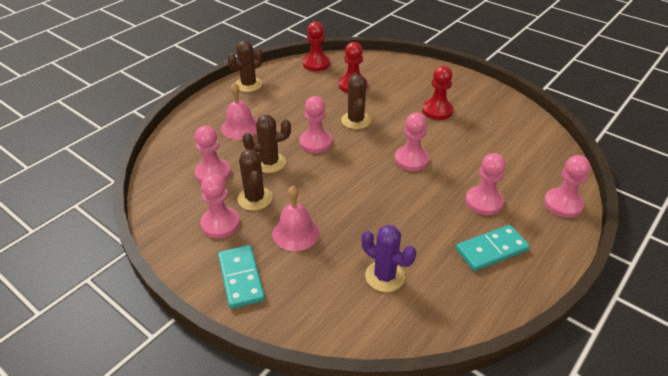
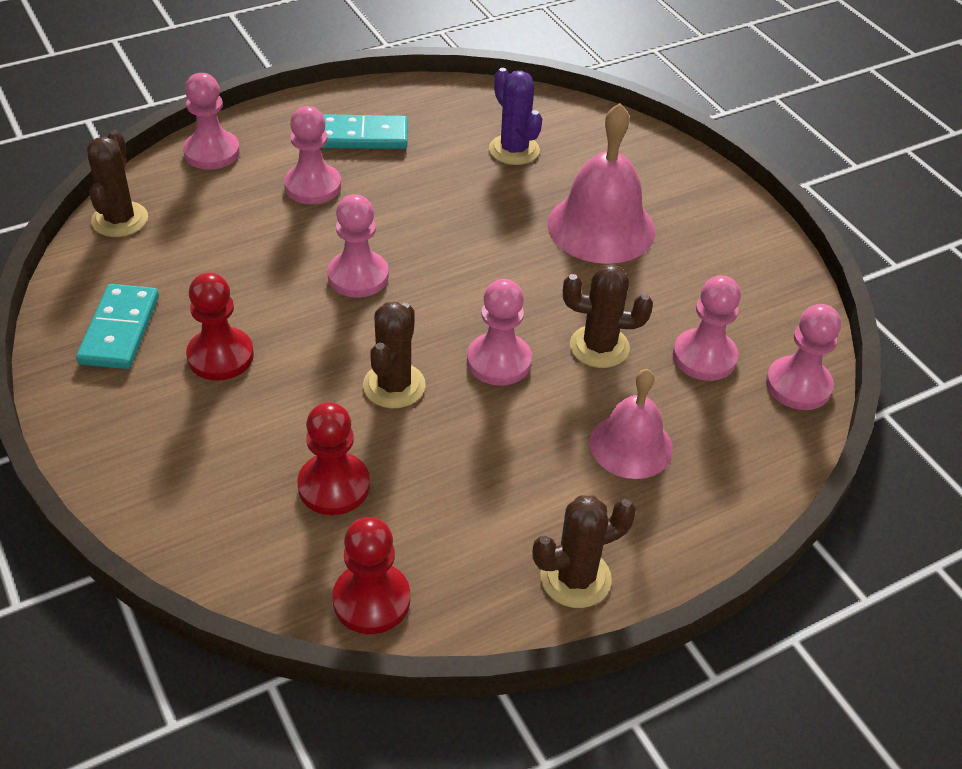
camera: 160 degrees left, 5 degrees up
pink pawn [200,174,240,238] -> pink pawn moved to [766,304,841,410]
turquoise domino [218,245,265,309] -> turquoise domino moved to [76,284,159,369]
brown cactus [237,149,272,211] -> brown cactus moved to [87,130,148,237]
pink bell [272,186,320,251] -> pink bell [548,103,655,264], size x1.55

